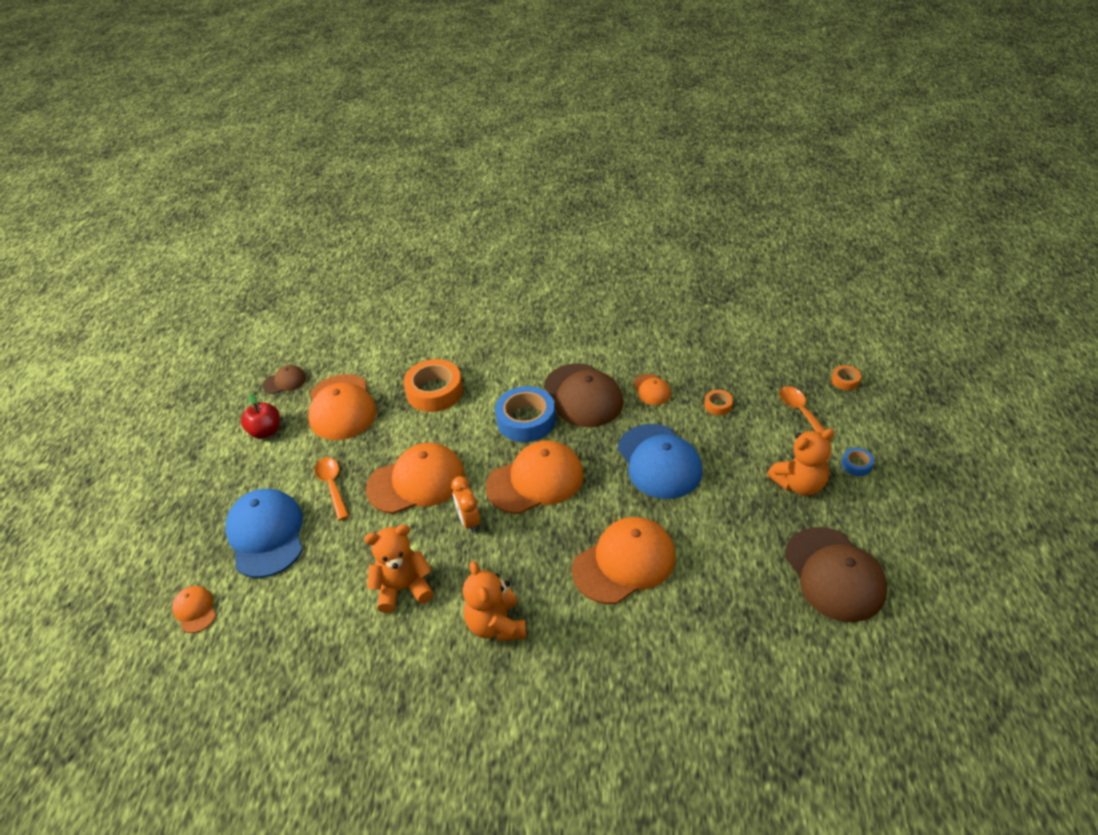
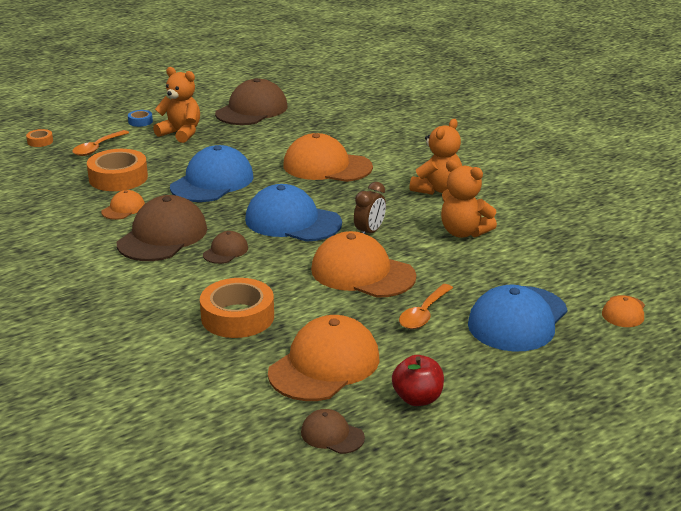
camera: 130 degrees left, 15 degrees down
orange clock [451,476,480,533] -> brown clock [354,182,386,234]
orange cap [486,440,584,514] -> blue cap [245,184,342,242]
blue tape [495,386,556,442] -> brown cap [203,231,248,264]
orange tape [704,390,733,415] -> orange tape [87,149,148,191], size x2.16

